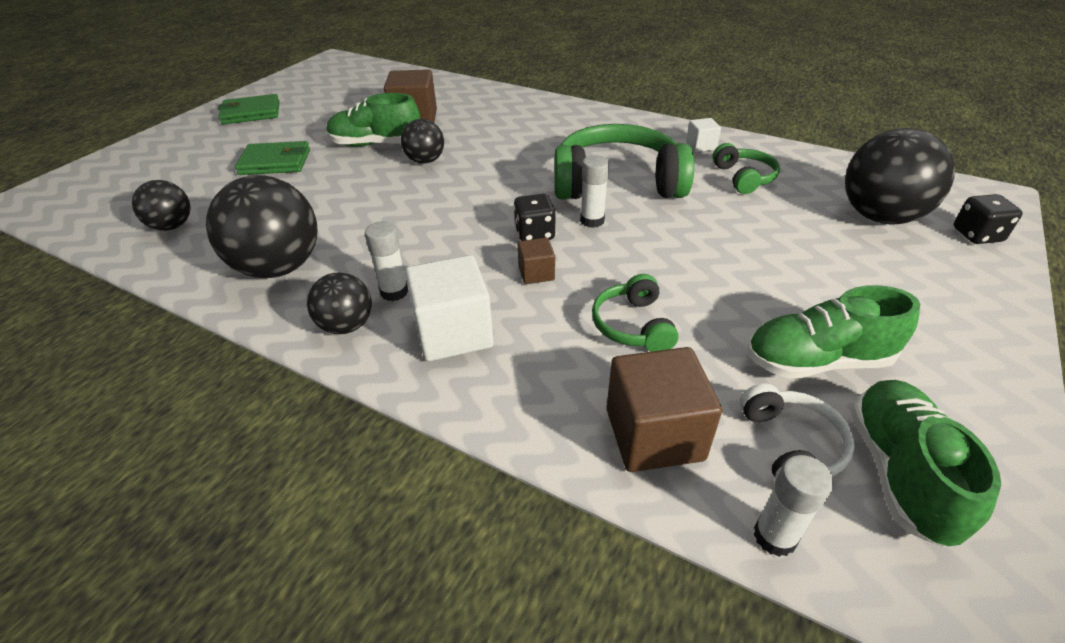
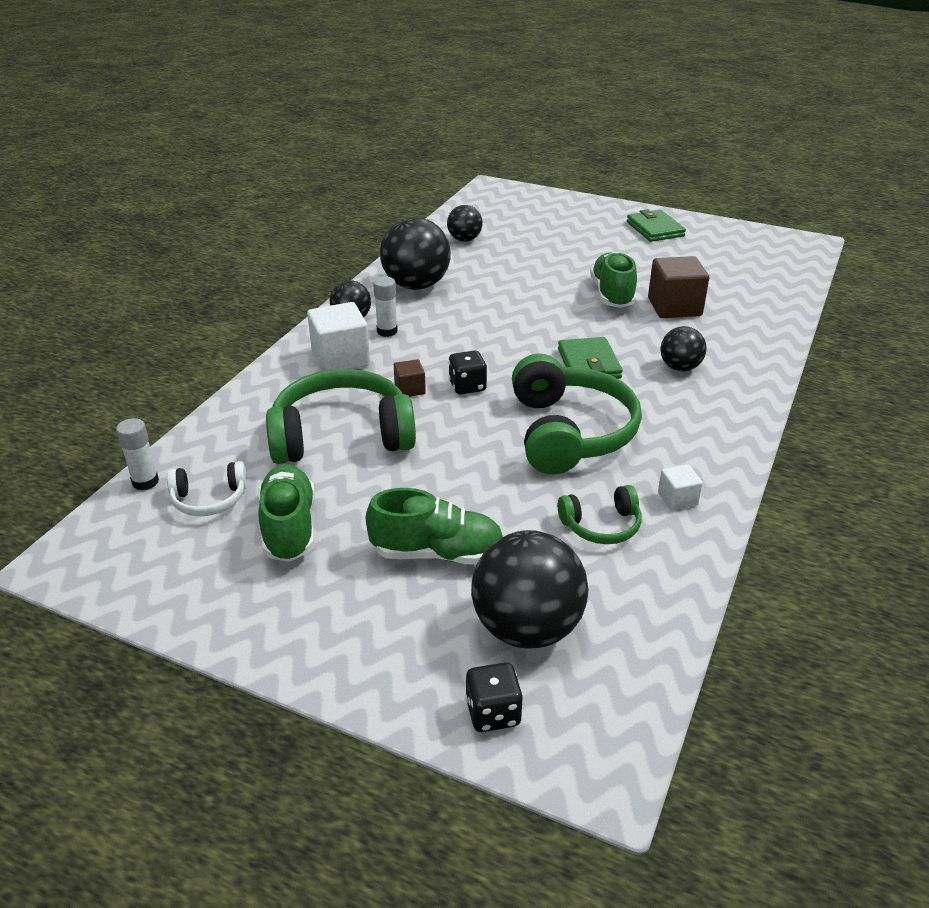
camera: 85 degrees right, 5 degrees down
green wallet [235,141,310,175] -> green wallet moved to [558,337,623,379]
black ball [401,119,444,164] -> black ball moved to [660,326,706,371]
white glue stick [580,155,609,228] -> none
green headphones [592,274,678,352] -> green headphones [266,369,416,464], size x2.01
brown cube [607,347,722,472] -> none
green shoe [851,380,1001,547] -> green shoe moved to [366,488,503,565]

